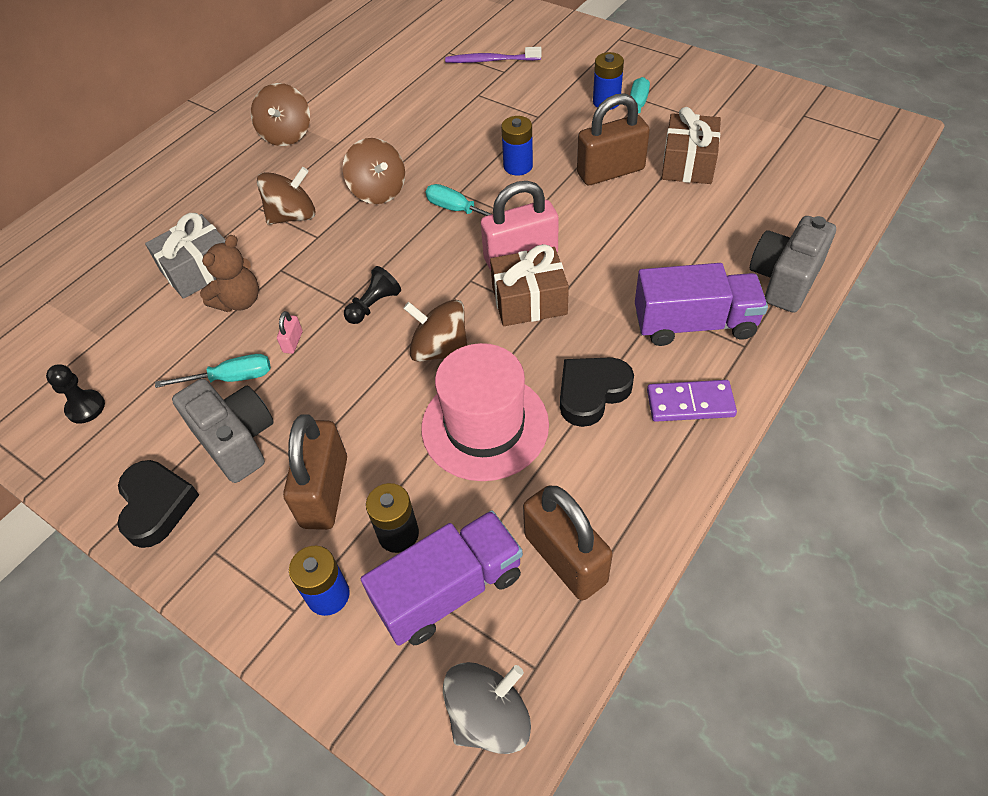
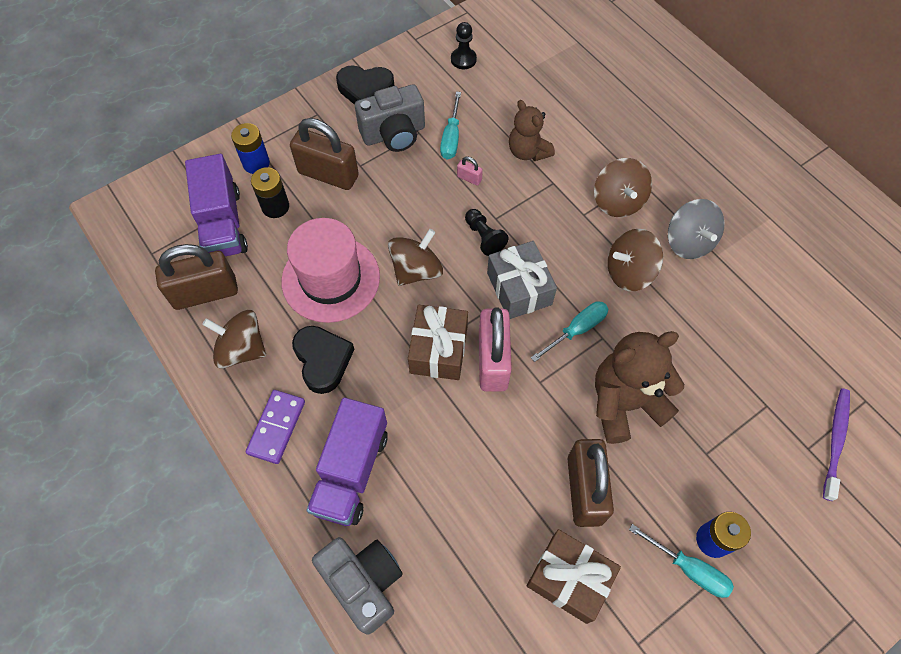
camera: 105 degrees right, 10 degrees up
grey gift [145,213,225,299] -> grey gift moved to [487,241,557,319]
brown spinning top [251,83,310,146] -> brown spinning top moved to [202,310,266,368]
grey spinning top [443,662,531,754] -> grey spinning top moved to [668,199,725,259]
blue battery [501,116,533,175] -> brown teddy bear [595,331,684,444]

